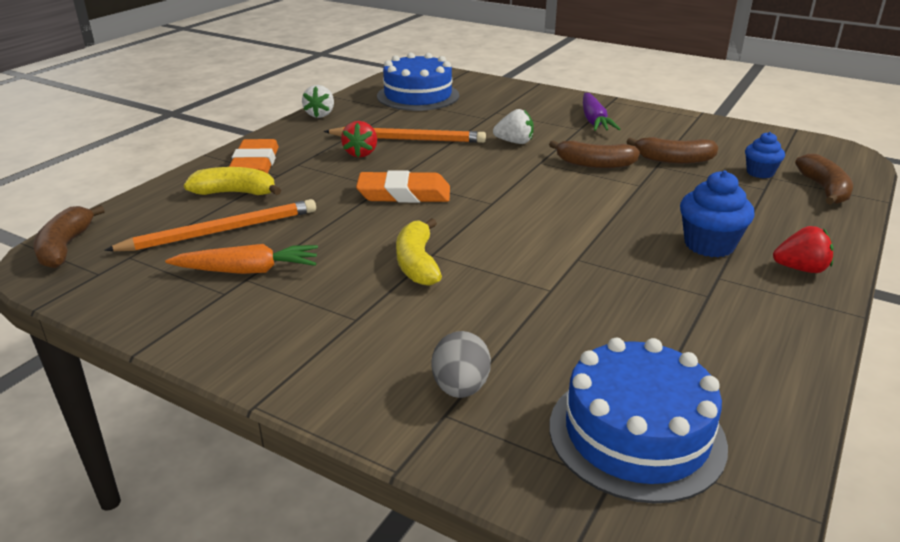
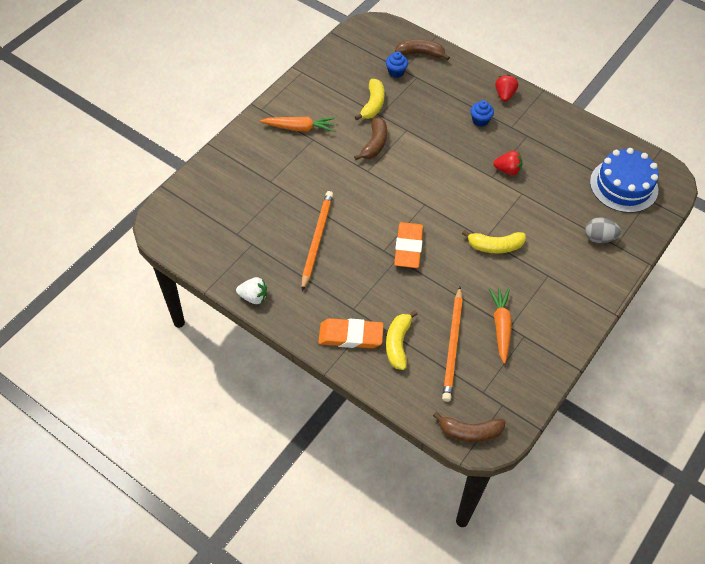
camera: 85 degrees left, 25 degrees up
orange pencil [104,199,316,251] -> orange pencil turned 150 degrees counterclockwise [442,287,463,402]
red strawberry [341,121,377,158] -> red strawberry moved to [493,151,523,175]
blue cake [377,53,459,111] -> none
white strawberry [493,109,534,144] -> none
purple carrot [583,93,620,131] -> orange carrot [260,117,335,132]
brown banana [627,137,718,164] -> yellow banana [355,79,385,121]
blue cupcake [680,170,755,257] -> blue cupcake [470,100,494,127], size x0.64

